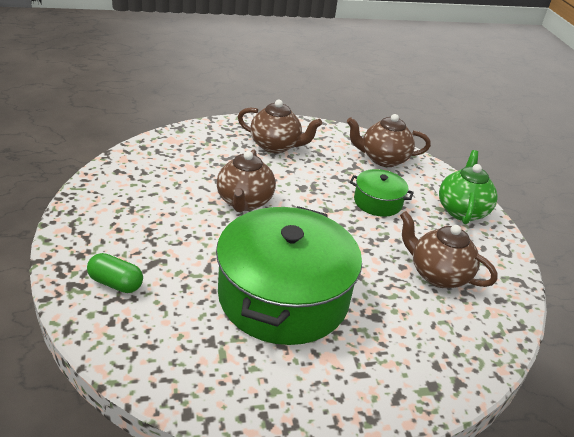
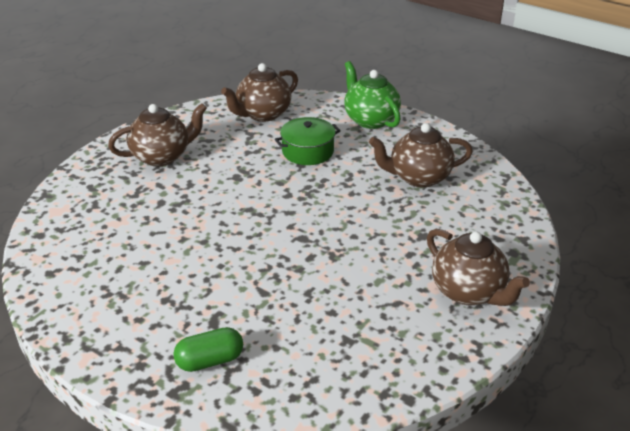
camera: 40 degrees left, 0 degrees up
green pot [216,206,362,345] -> none
brown teapot [217,149,276,212] -> brown teapot moved to [427,229,530,306]

